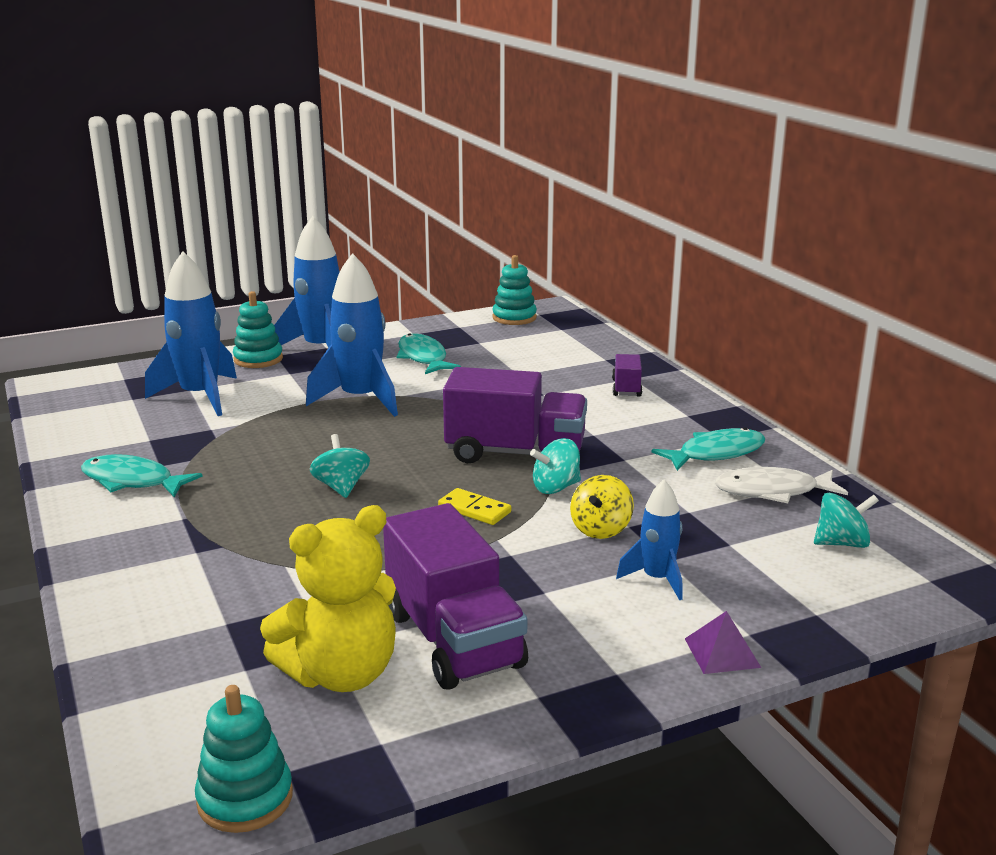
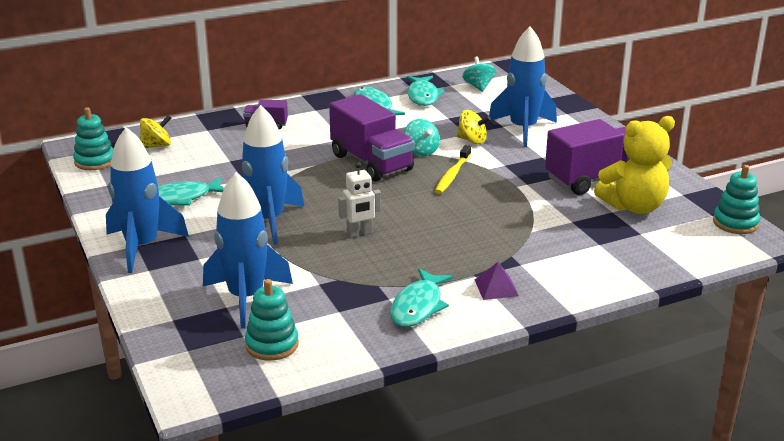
camera: 90 degrees left, 5 degrees up
turquoise stacking toy [233,291,283,368] -> turquoise stacking toy moved to [245,279,299,361]
yellow teddy bear [260,505,396,692] -> yellow teddy bear turned 105 degrees clockwise [594,116,675,214]
turquoise spinning top [310,434,370,498] -> none
yellow domino [438,488,511,525] -> yellow toothbrush [435,145,471,194]
purple truck [443,367,587,463] -> purple truck turned 135 degrees clockwise [329,94,414,182]
blue rocket [616,480,683,600] -> blue rocket [489,26,557,147], size x1.81
purple pyramid [685,611,761,674] -> purple pyramid moved to [475,262,519,300]
white fish [715,467,848,503] -> turquoise fish [407,76,445,106]
none -> yellow spinning top [140,115,171,149]
none -> white robot [338,162,381,238]

